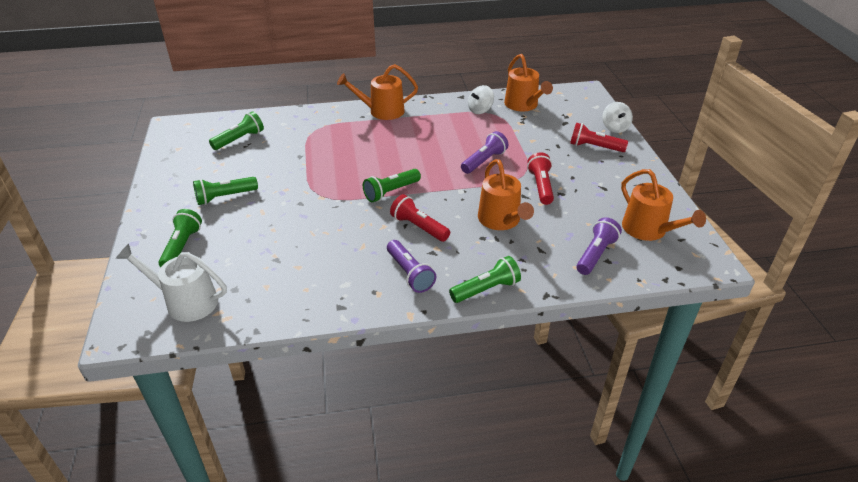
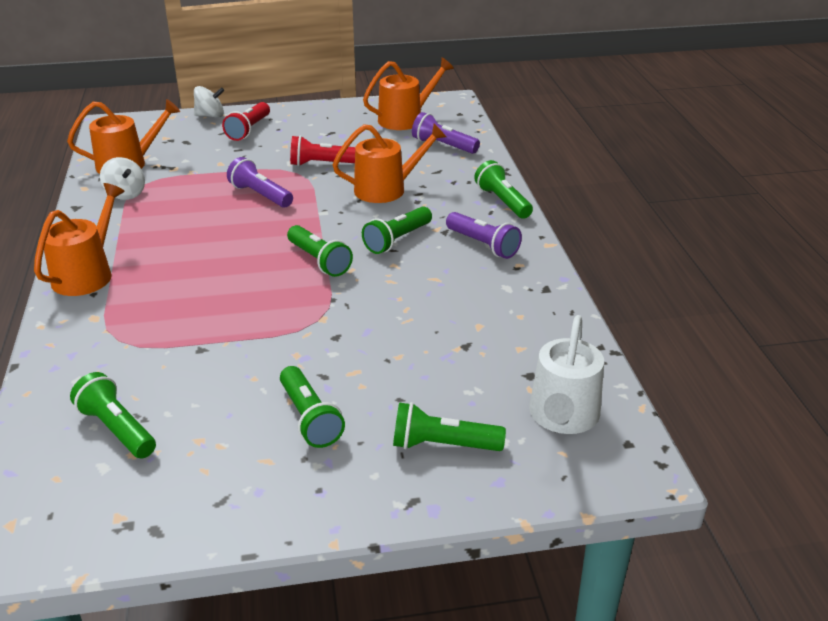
camera: 90 degrees left, 5 degrees down
orange watering can [337,64,418,120] -> orange watering can turned 150 degrees counterclockwise [34,183,125,296]
purple flashlight [387,240,436,293] -> purple flashlight turned 75 degrees clockwise [446,212,522,259]
red flashlight [390,194,450,242] -> green flashlight [362,206,432,254]

